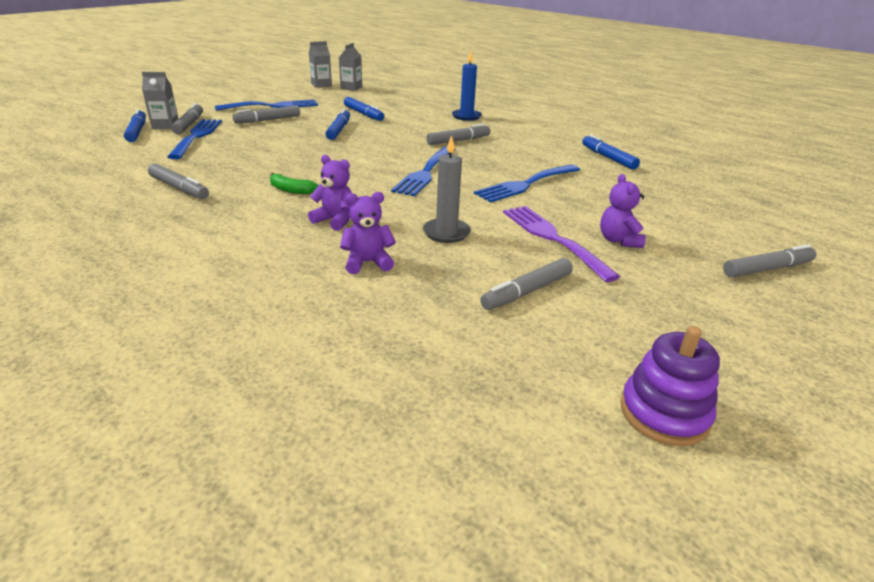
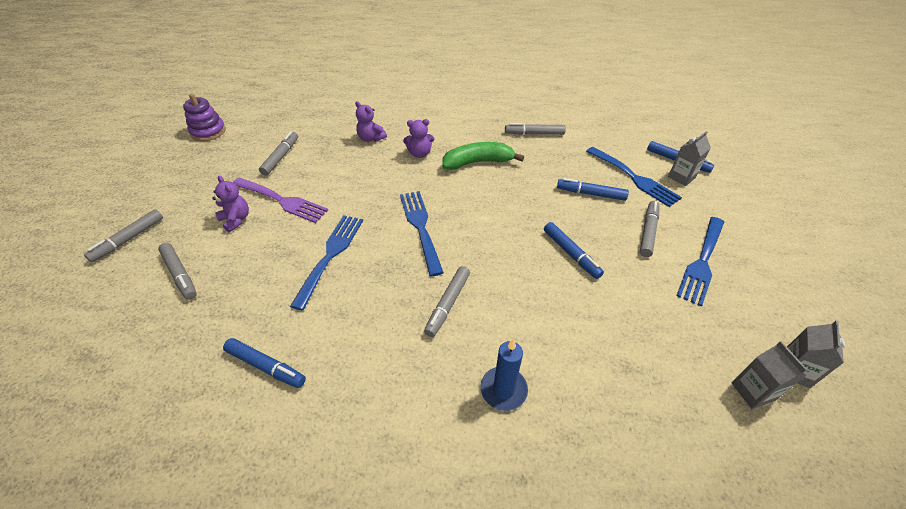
camera: 145 degrees right, 15 degrees up
grey marker [171,103,203,134] -> grey marker moved to [158,243,197,300]
green banana [270,173,319,194] -> green banana [442,142,524,170], size x1.86
purple teddy bear [340,192,396,274] -> purple teddy bear turned 90 degrees clockwise [355,101,387,142]
blue marker [344,97,384,121] -> blue marker moved to [557,178,629,201]
grey candle [423,135,471,243] -> none

